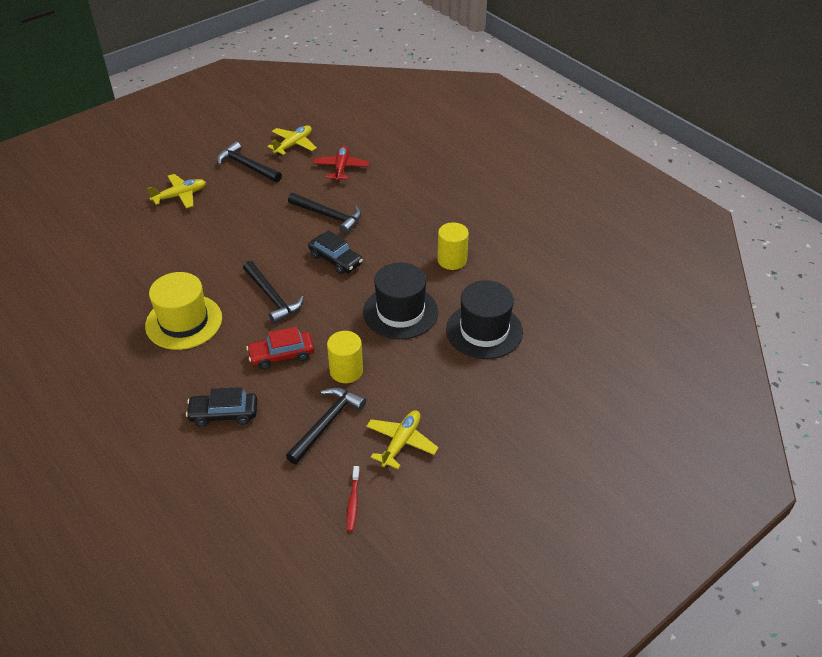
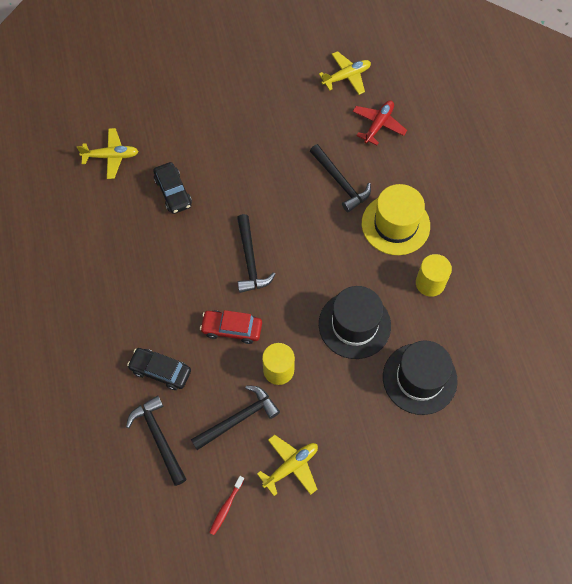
camera: 25 degrees right, 20 degrees up
yellow hat [145,272,222,350] -> yellow hat moved to [362,184,430,255]
yellow plane [147,174,206,208] -> yellow plane moved to [77,128,139,179]
black hammer [217,141,282,182] -> black hammer moved to [126,395,187,486]
black car [308,230,363,274] -> black car moved to [153,162,192,214]

